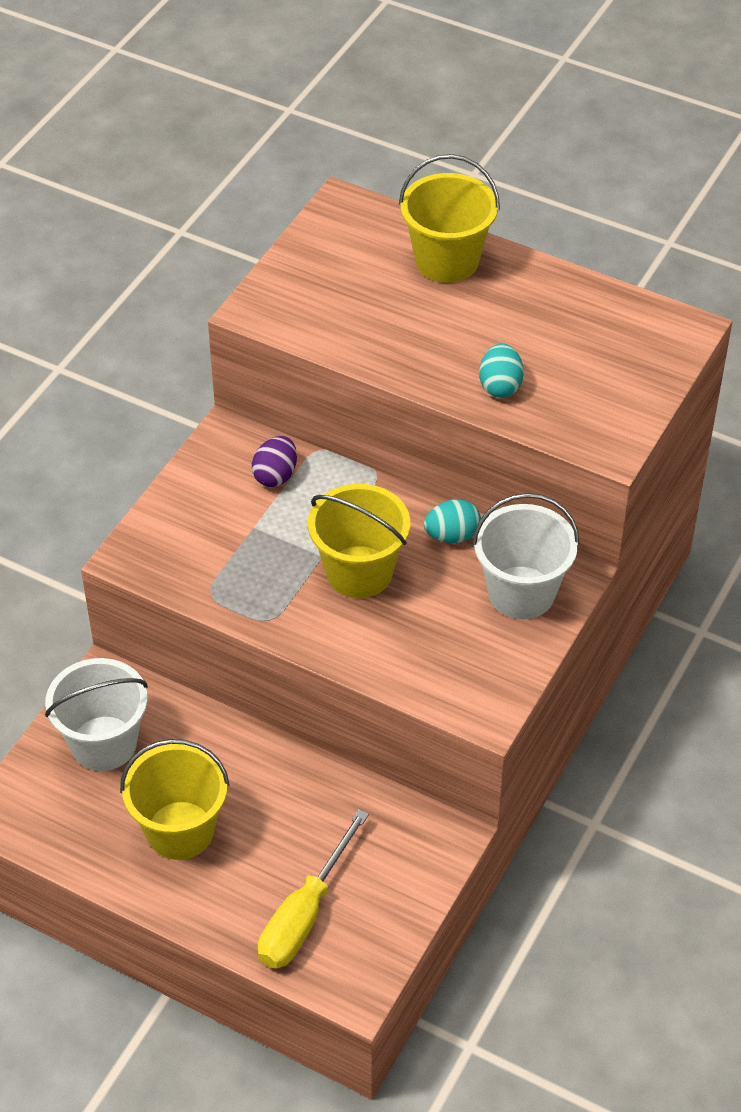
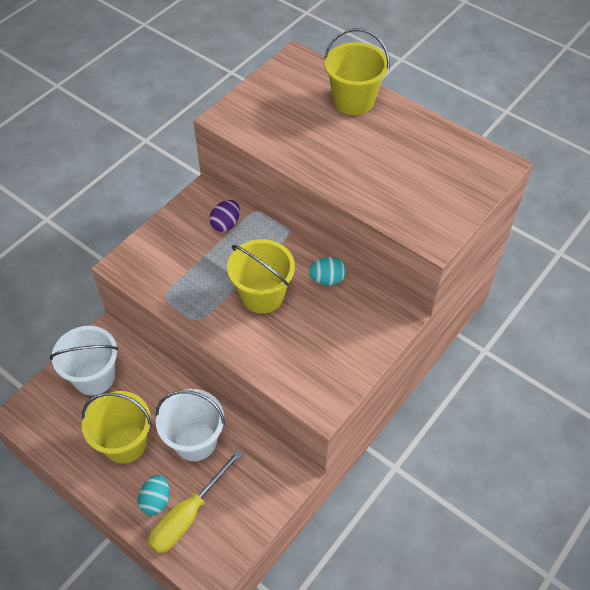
camera: 10 degrees right, 5 degrees up
white bucket [472,493,579,619] -> white bucket moved to [156,389,225,461]
turquoise egg [479,343,524,398] -> turquoise egg moved to [138,475,169,515]

